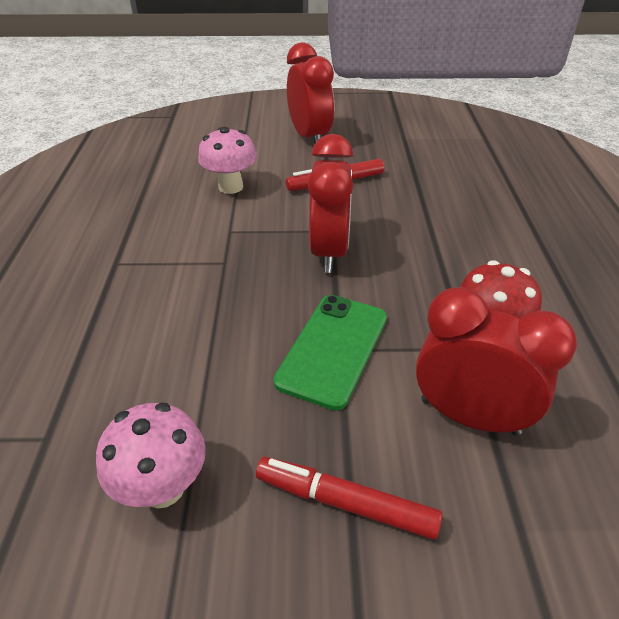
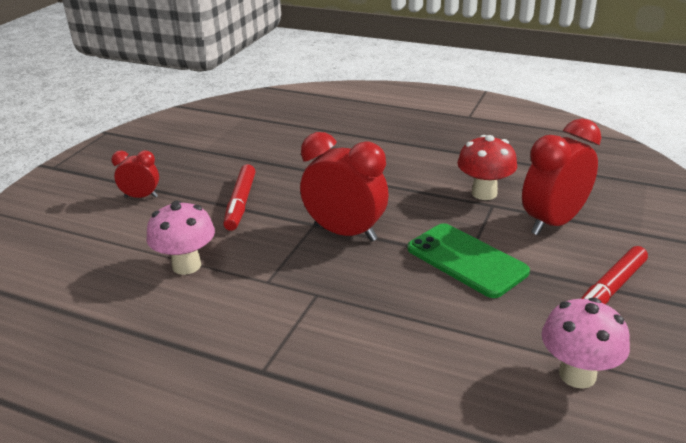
camera: 65 degrees left, 10 degrees down
red clock [287,42,334,143] -> red clock [111,150,159,198], size x0.54

